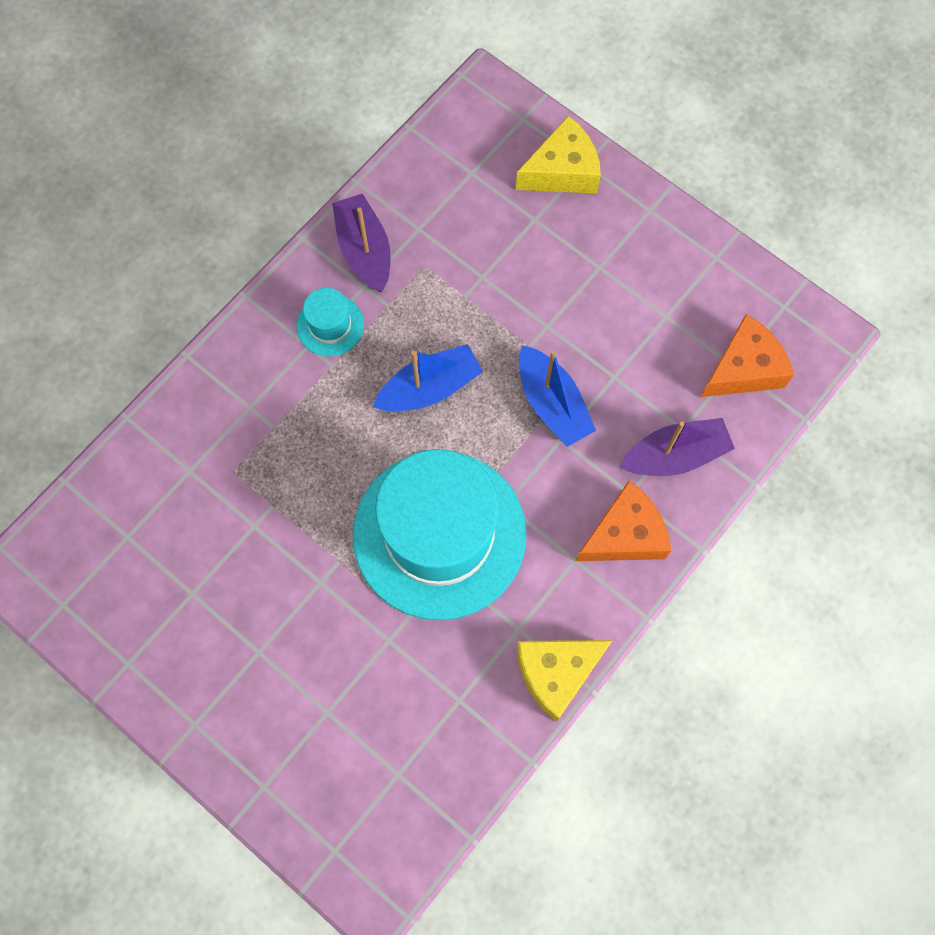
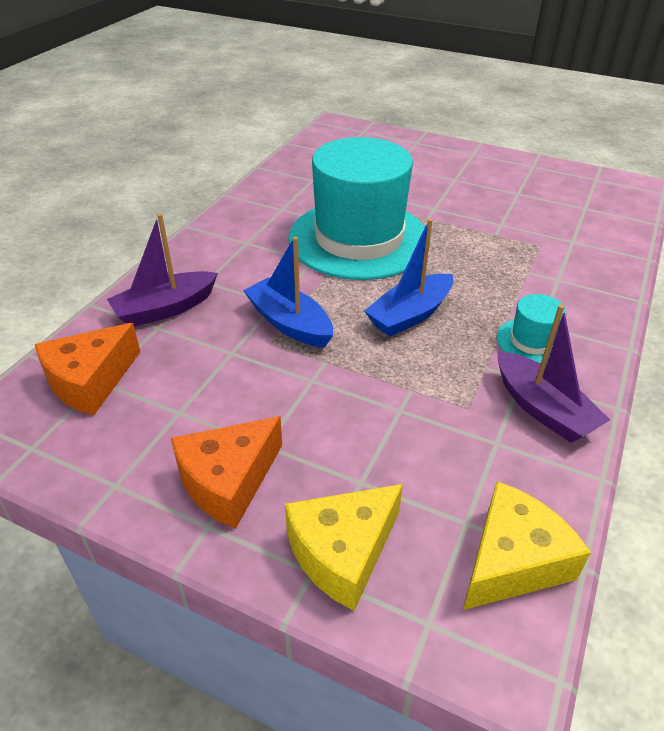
camera: 165 degrees right, 30 degrees down
yellow cheese [517,640,613,721] -> yellow cheese moved to [463,481,591,610]
orange cheese [576,481,671,561] -> orange cheese moved to [171,416,282,529]

